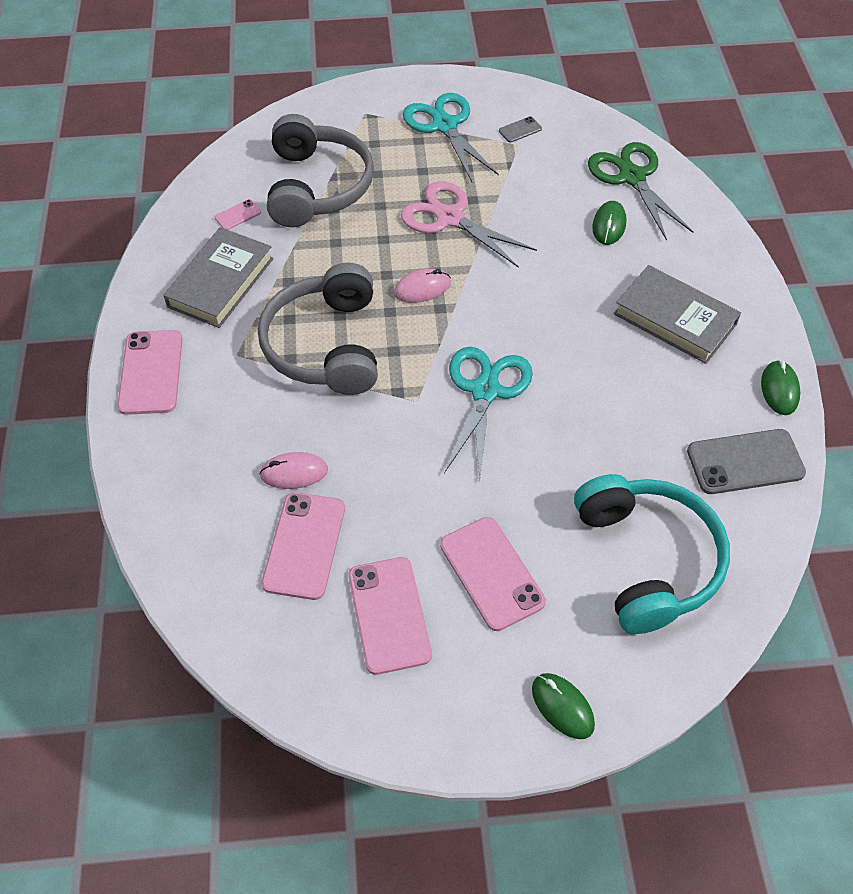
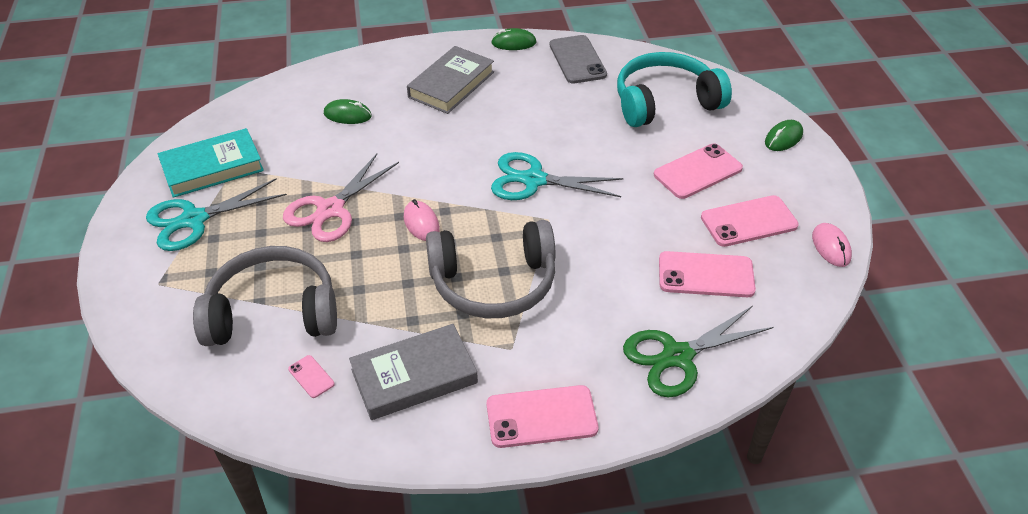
camera: 95 degrees left, 10 degrees down
grey book [163,227,274,328] -> grey book turned 45 degrees counterclockwise [349,324,478,420]
pink mouse [259,452,328,489] -> pink mouse moved to [812,223,852,267]
grey phone [499,116,542,143] -> turquoise book [158,128,264,198]
green scissors [588,142,694,241] -> green scissors moved to [623,306,774,398]

